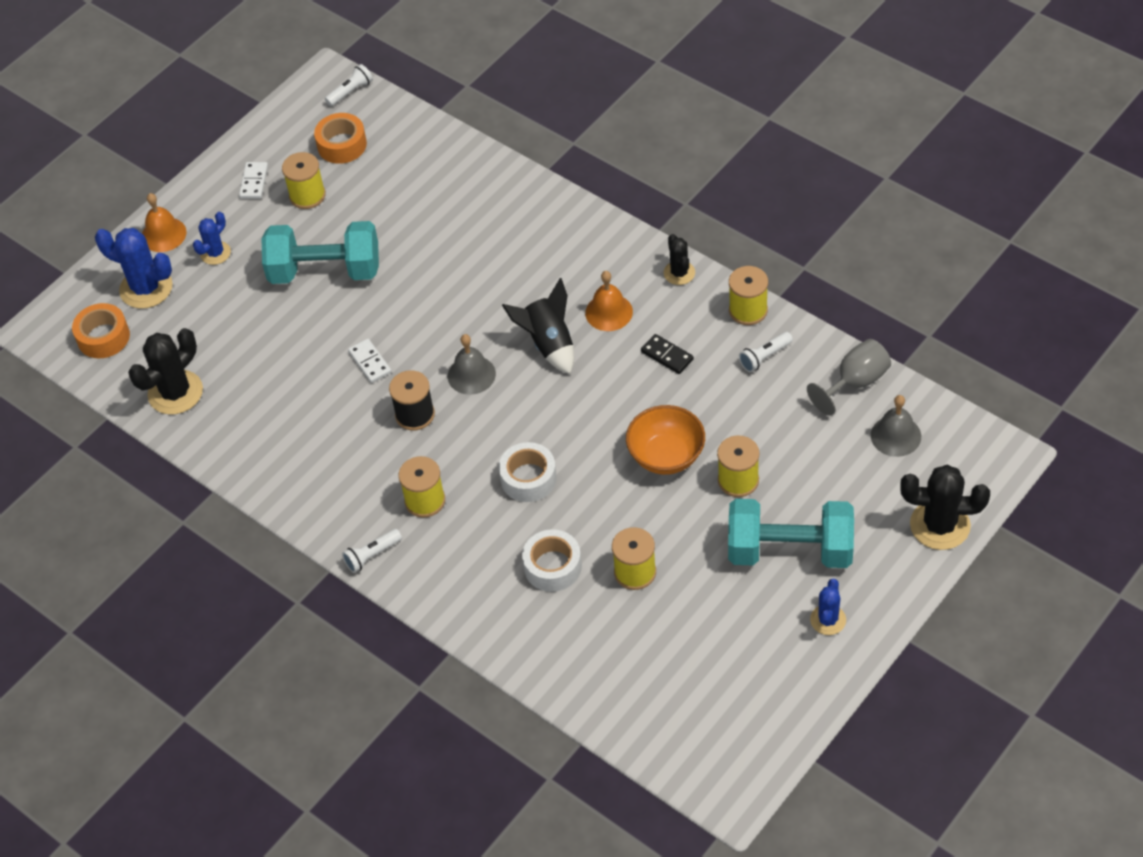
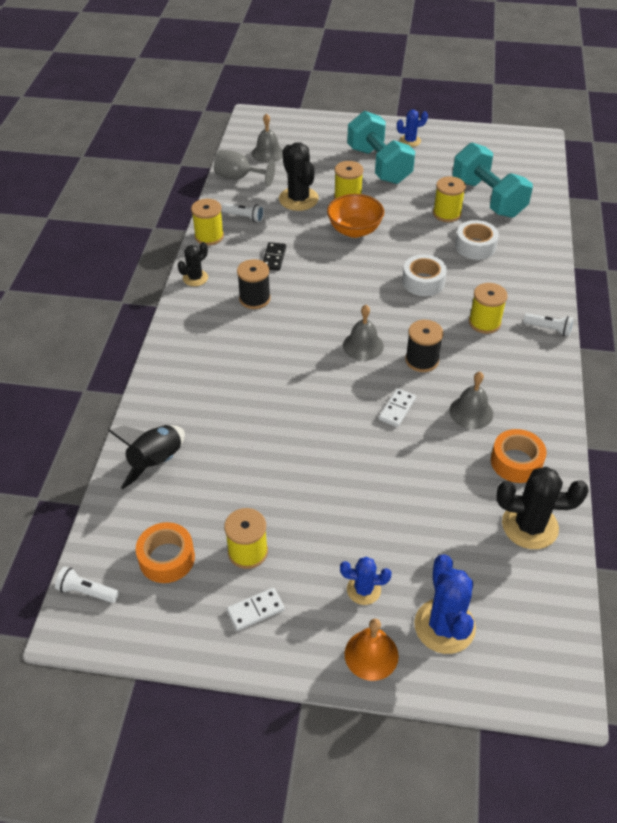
camera: 125 degrees left, 5 degrees down
orange tape [72,303,130,358] -> orange tape moved to [491,429,547,483]
turquoise dumbbell [262,221,379,284] -> turquoise dumbbell moved to [452,143,533,218]
black rocket [502,278,574,374] -> black rocket moved to [109,425,185,489]
orange bell [585,271,633,331] -> black spool [237,259,271,309]
black cactus [900,465,990,550] -> black cactus moved to [279,142,319,211]
none -> grey bell [449,372,493,429]

